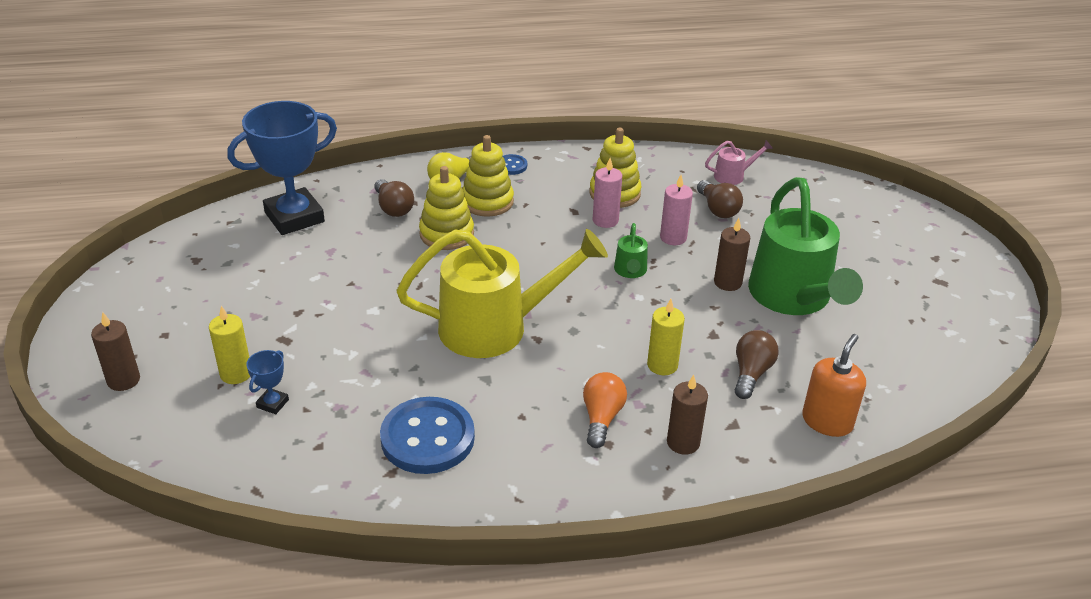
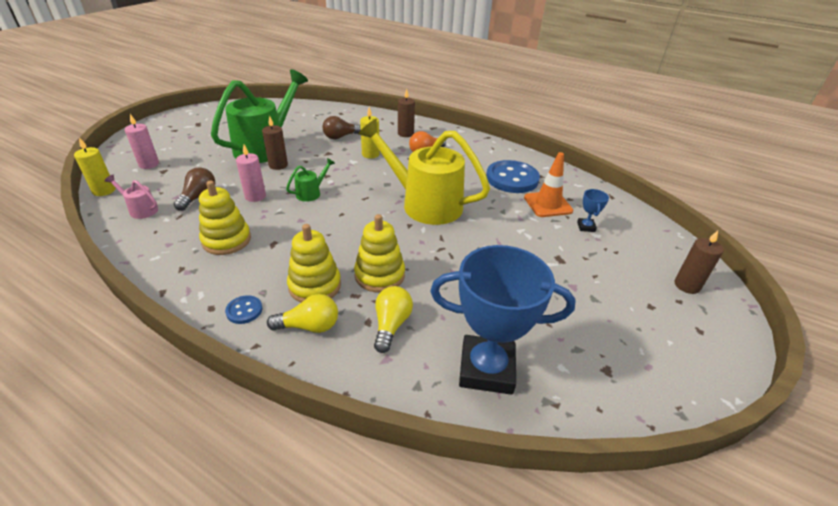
camera: 140 degrees left, 0 degrees up
yellow candle [209,306,250,384] -> yellow candle moved to [74,137,115,196]
blue trophy [246,350,289,414] -> blue trophy turned 60 degrees counterclockwise [577,189,609,232]
brown light bulb [375,179,414,217] -> yellow light bulb [374,286,413,353]
pink candle [593,158,622,228] -> pink candle moved to [125,114,159,169]
orange soap dispenser [802,334,866,437] -> none
none -> orange traffic cone [524,152,573,217]

